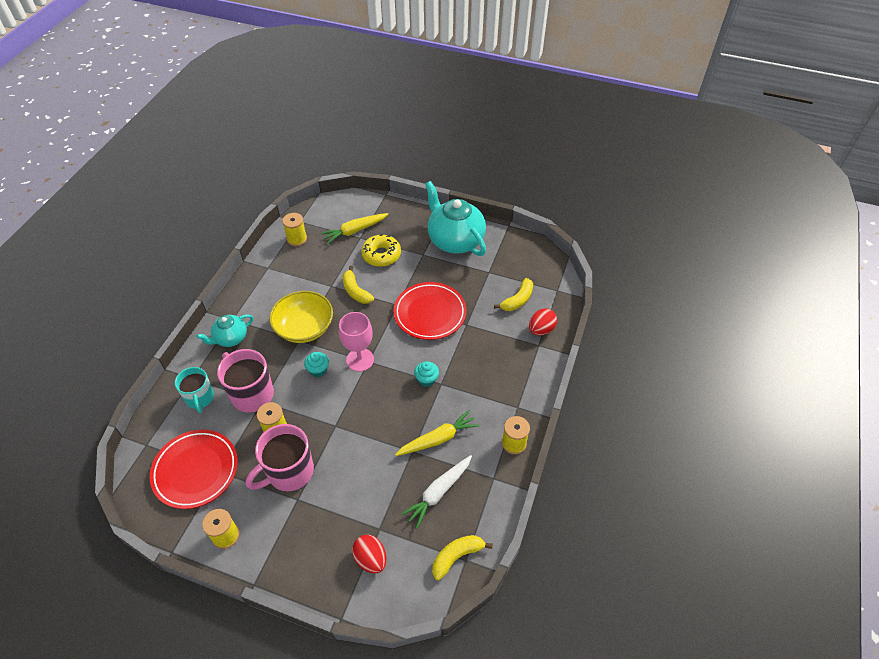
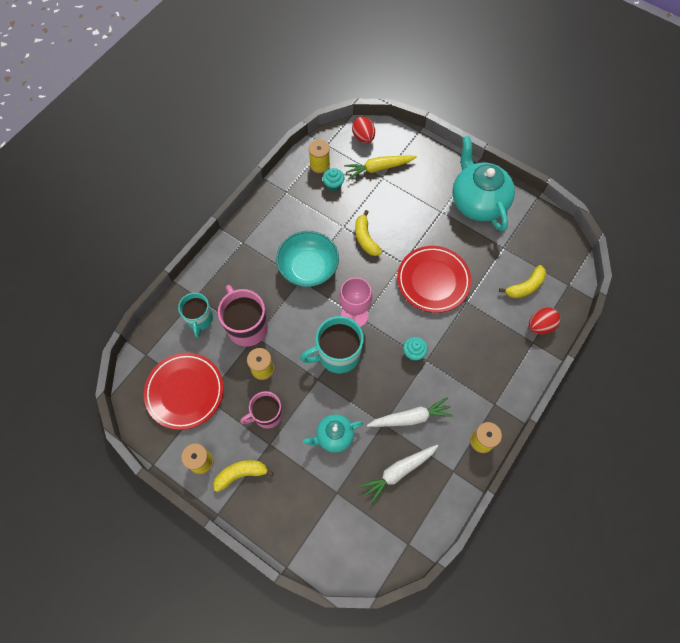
camera: 15 degrees right, 15 degrees up
turquoise teapot [196,314,253,347] -> turquoise teapot moved to [303,414,363,452]
pink mug [246,424,314,491] -> pink mug [240,391,283,429], size x0.66
yellow bowl [269,291,333,343] -> turquoise bowl [276,231,339,287]
turquoise cupcake [304,352,329,377] -> turquoise cupcake moved to [323,168,344,191]
red egg [352,535,387,574] -> red egg moved to [352,116,375,143]
yellow donut [361,234,401,267] -> none
yellow carrot [395,410,479,456] -> white carrot [367,397,453,427]
yellow banana [432,535,493,580] -> yellow banana moved to [213,460,274,492]
none -> turquoise mug [300,316,364,373]

